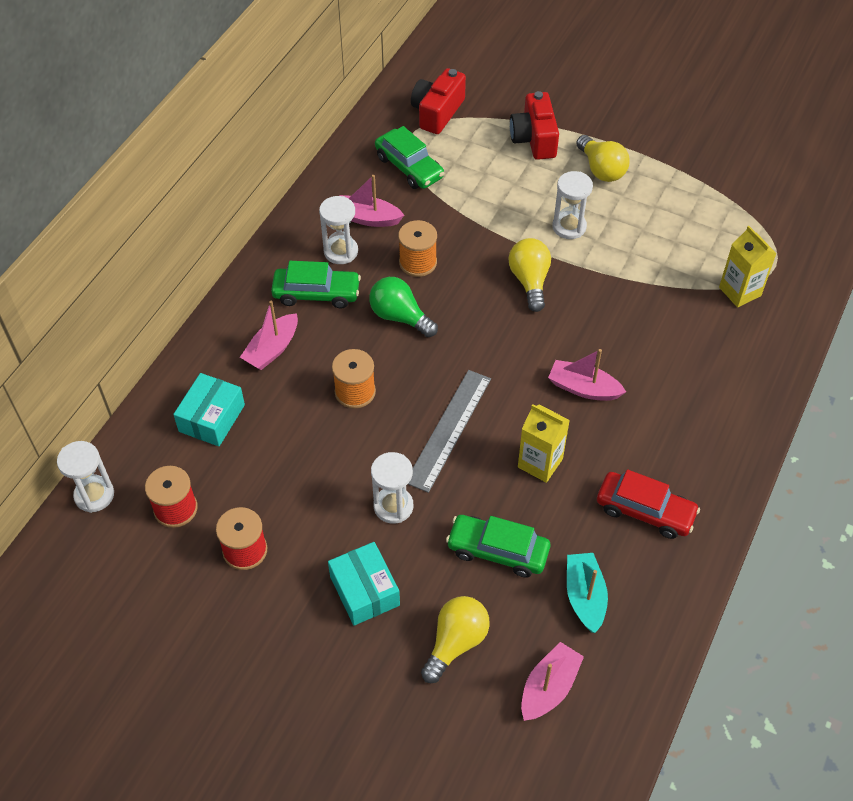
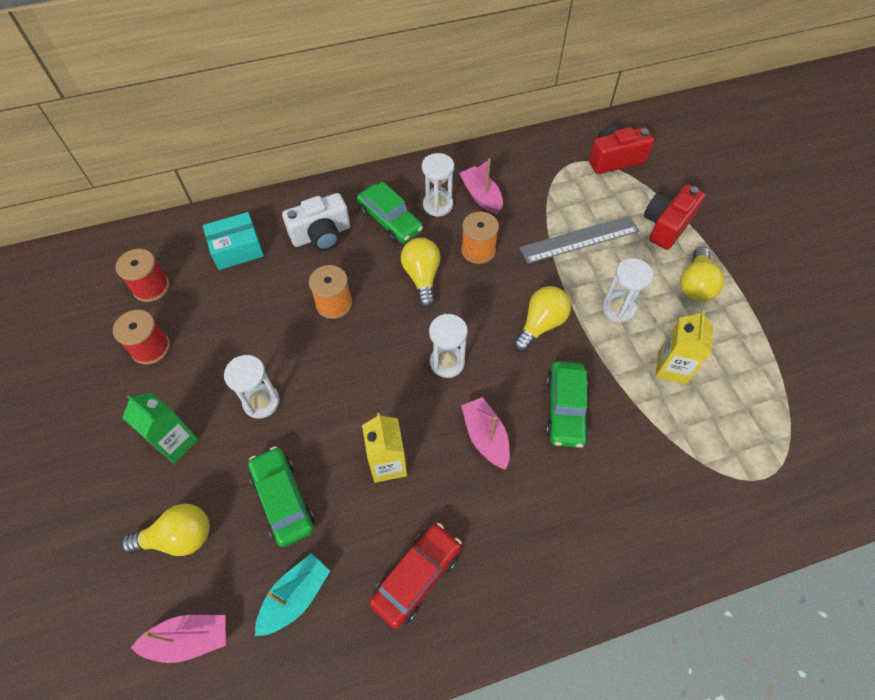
camera: 45 degrees right, 5 degrees up
white hourglass [57,441,114,513] -> white hourglass moved to [429,314,468,378]
pink boat [240,301,298,370] -> white camera [282,193,350,251]
turquoise box [328,542,400,626] -> green carton [122,392,199,464]
green light bulb [369,277,438,337] -> yellow light bulb [401,238,441,308]
green car [375,126,444,189] -> green car moved to [546,361,589,448]
grey ruler [408,370,491,493] -> grey ruler moved to [519,216,639,264]
red car [597,469,700,539] -> red car turned 120 degrees counterclockwise [369,523,462,629]
yellow carton [719,226,777,307] -> yellow carton moved to [655,310,713,384]

